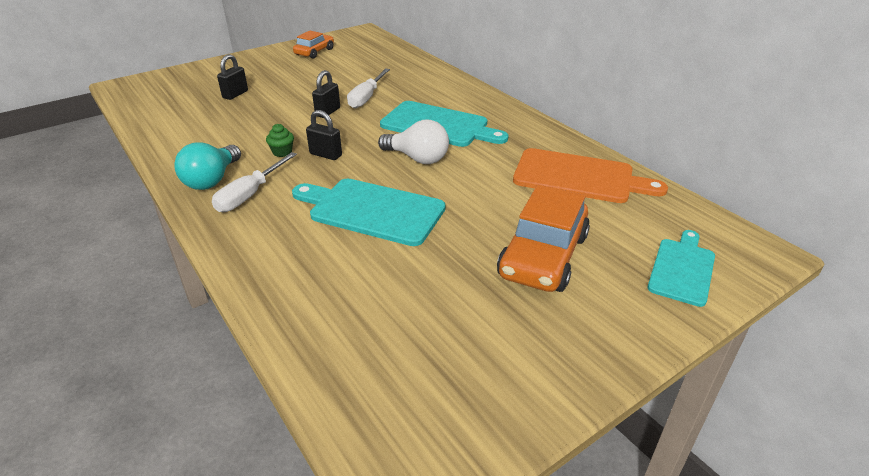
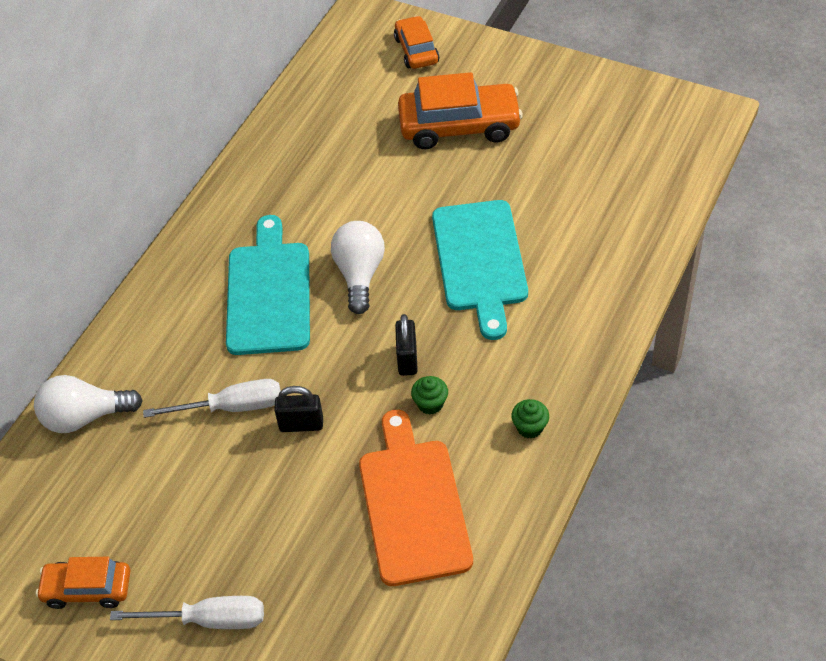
camera: 115 degrees left, 15 degrees up
turquoise light bulb [174,142,241,190] -> green cupcake [511,399,549,439]
white screwdriver [212,152,297,212] -> white screwdriver moved to [110,596,264,629]
black padlock [217,54,248,100] -> none
orange cutting board [513,148,668,203] -> orange cutting board moved to [359,410,473,586]
turquoise cutting board [647,230,715,307] -> orange car [394,16,439,69]
none -> white light bulb [34,375,143,433]

